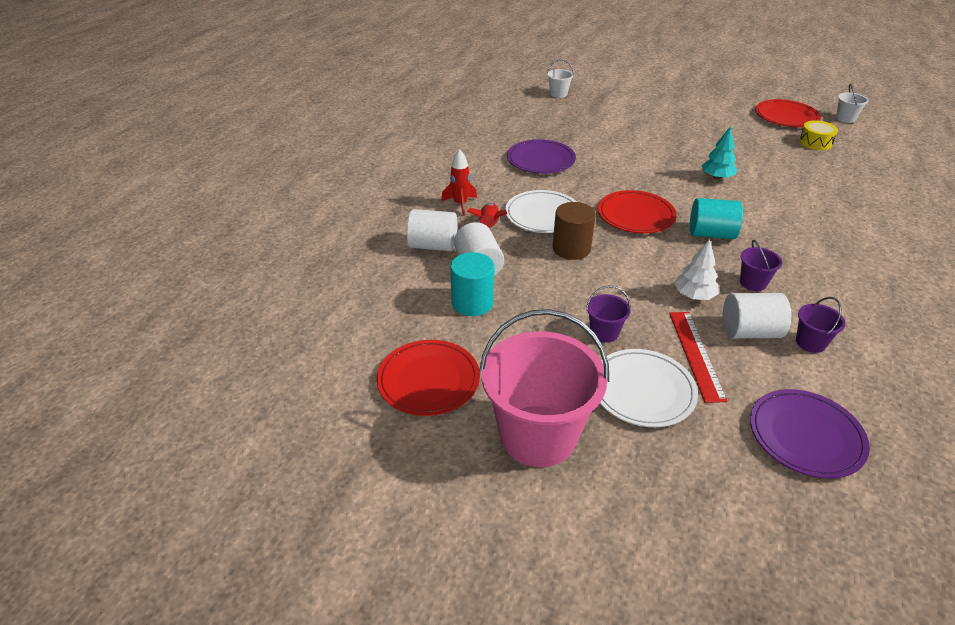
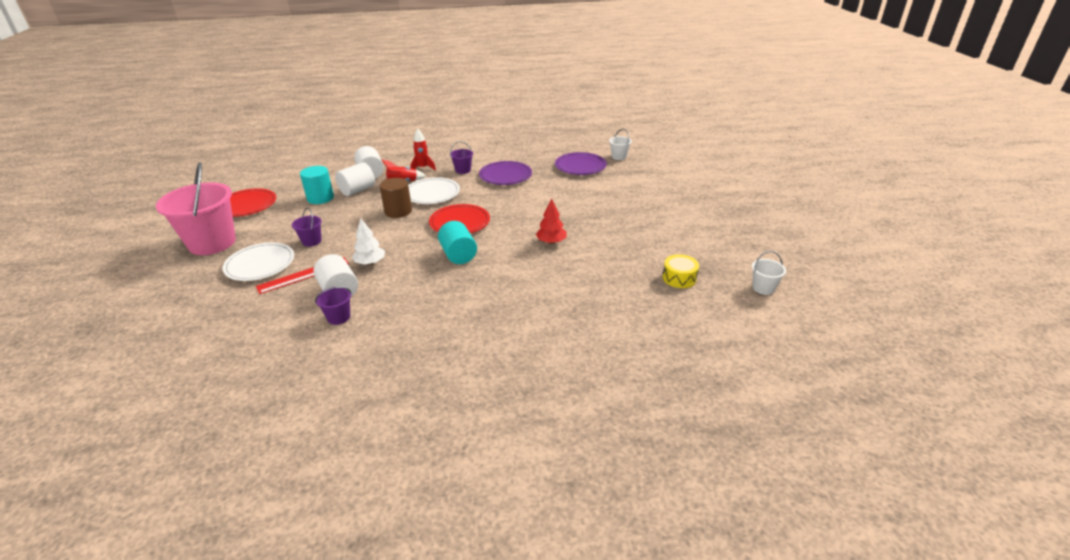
camera: 60 degrees right, 5 degrees down
turquoise tree [701,126,737,180] -> red tree [536,198,567,244]
purple bucket [740,240,782,291] -> purple bucket moved to [450,141,473,174]
purple plate [750,389,870,479] -> purple plate moved to [555,152,607,175]
red plate [755,99,821,127] -> none

